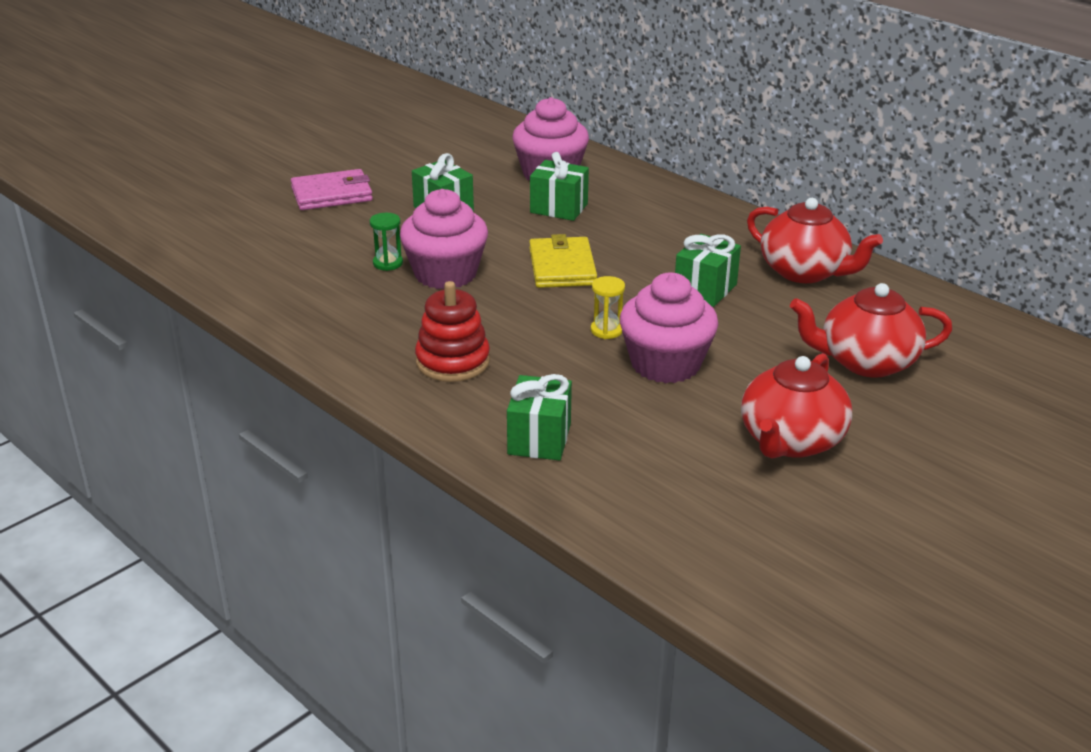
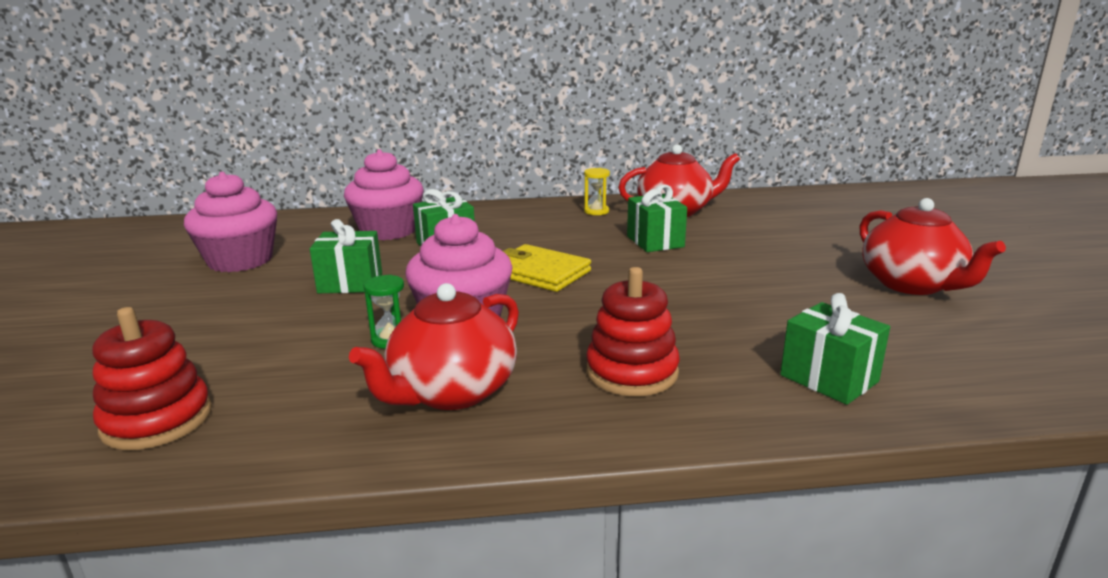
camera: 50 degrees left, 10 degrees down
pink wallet [291,169,373,210] -> none
yellow hourglass [591,276,625,339] -> yellow hourglass moved to [584,168,610,215]
pink cupcake [620,273,718,383] -> pink cupcake moved to [184,172,277,272]
red teapot [790,283,953,378] -> red teapot moved to [349,283,519,410]
none -> red stacking toy [92,307,212,450]

